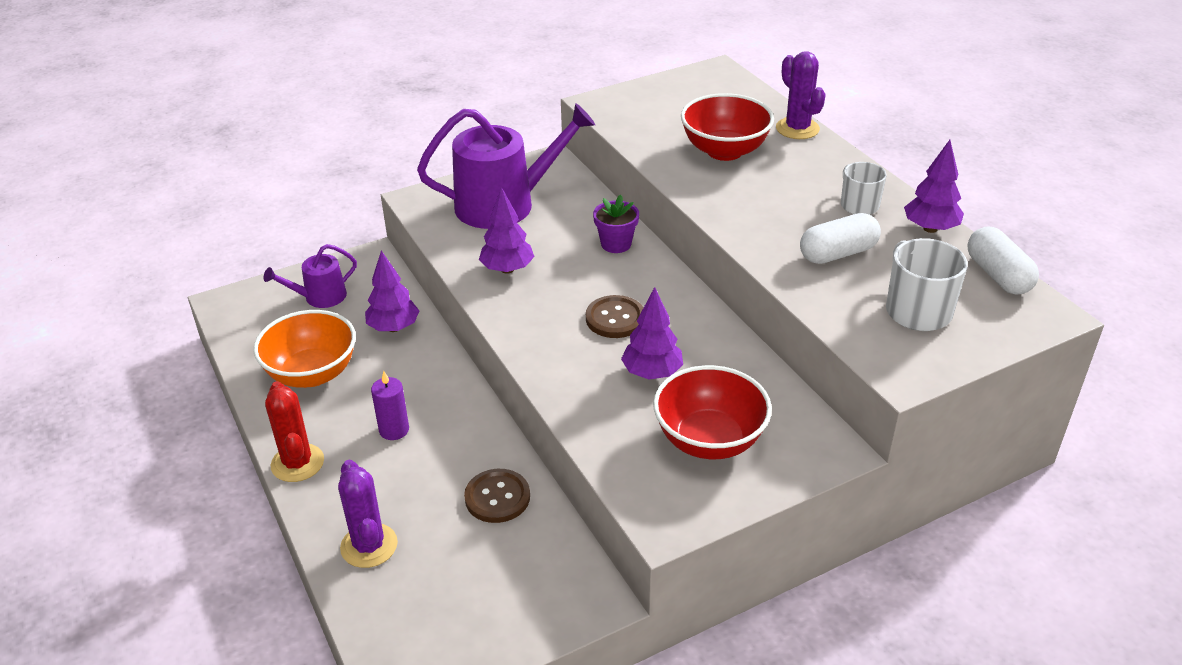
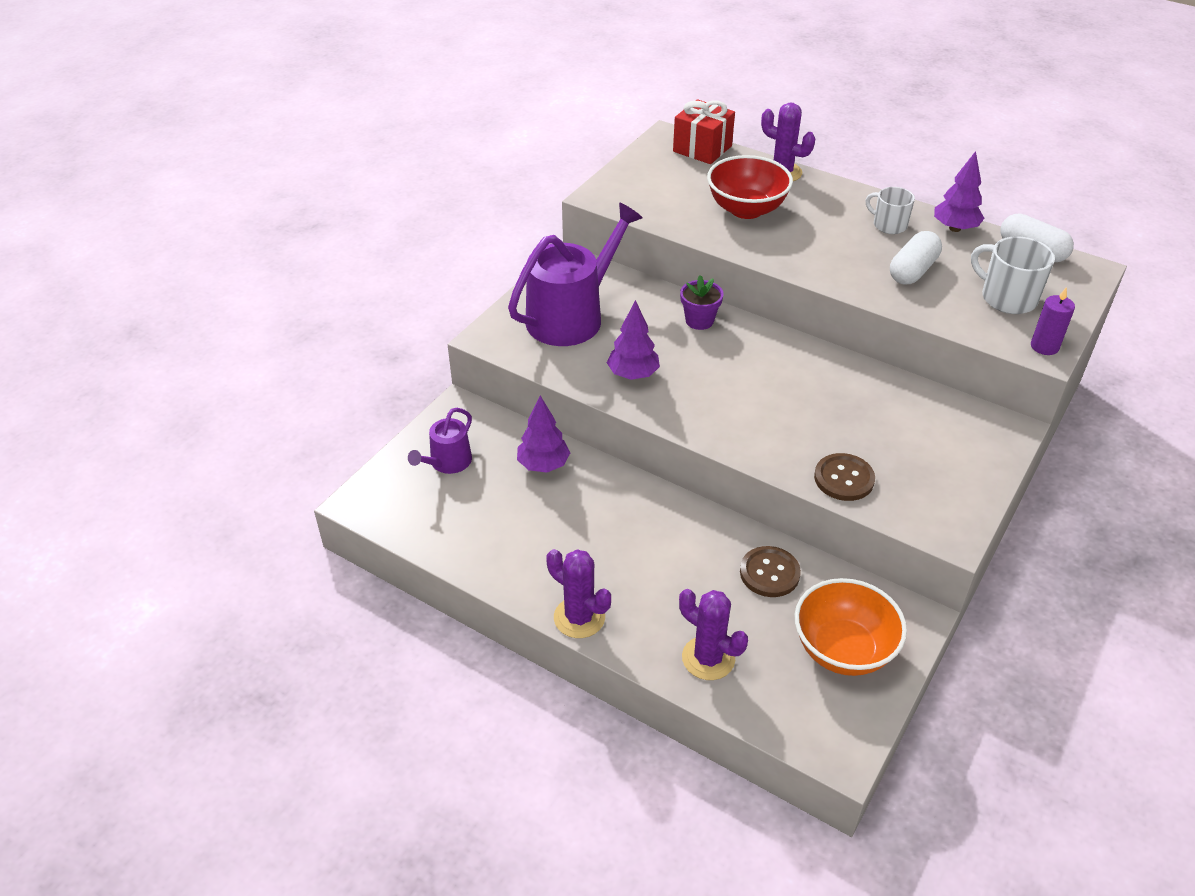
camera: 30 degrees left, 5 degrees up
orange bowl [253,310,356,388] -> orange bowl moved to [795,578,907,676]
red cactus [265,381,324,482] -> purple cactus [546,549,611,638]
purple candle [371,371,409,440] -> purple candle moved to [1031,287,1075,355]
brown button [586,295,643,338] -> brown button moved to [814,453,875,501]
purple tree [621,287,683,380] -> none
red bowl [653,365,772,459] -> none
none -> red gift [673,99,735,164]

